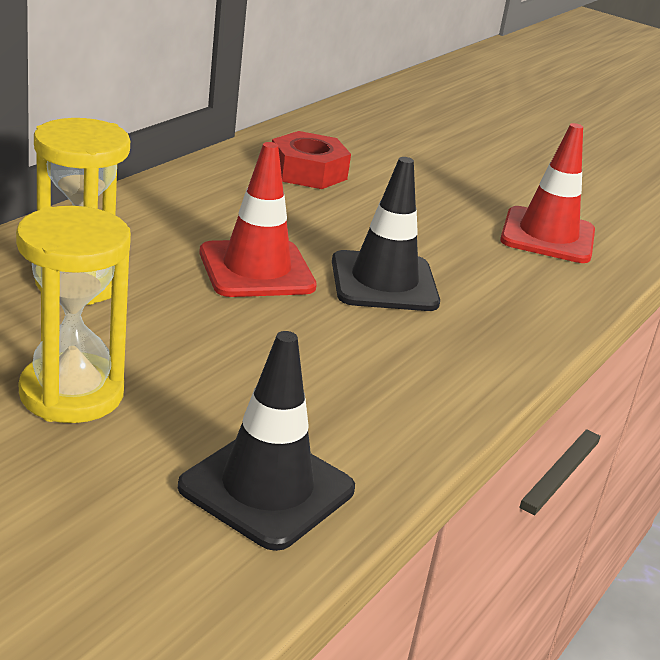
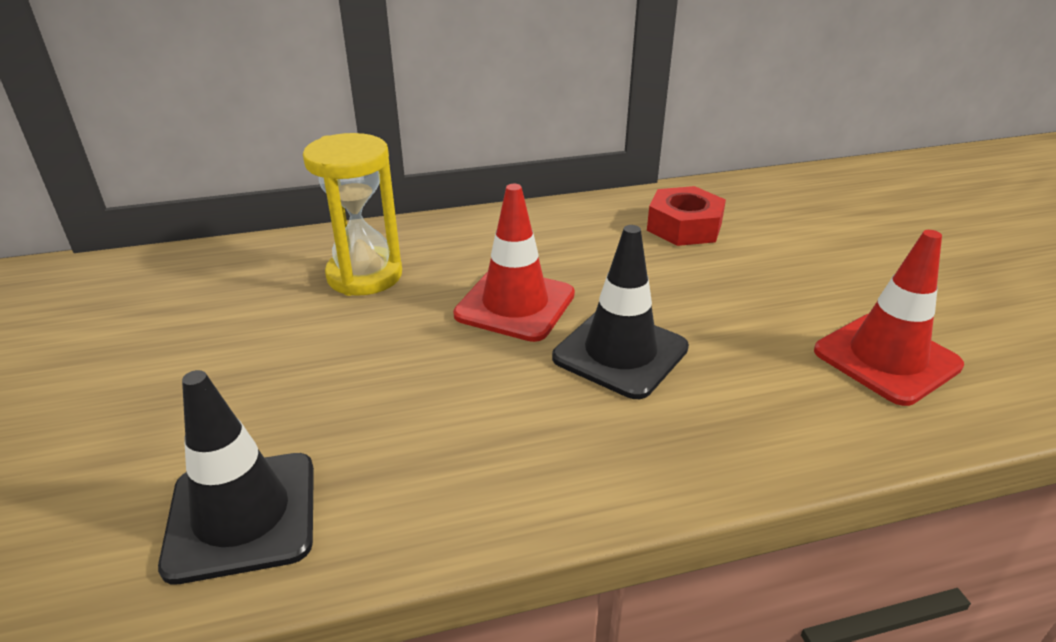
camera: 45 degrees right, 5 degrees up
yellow hourglass [16,206,131,423] -> none

